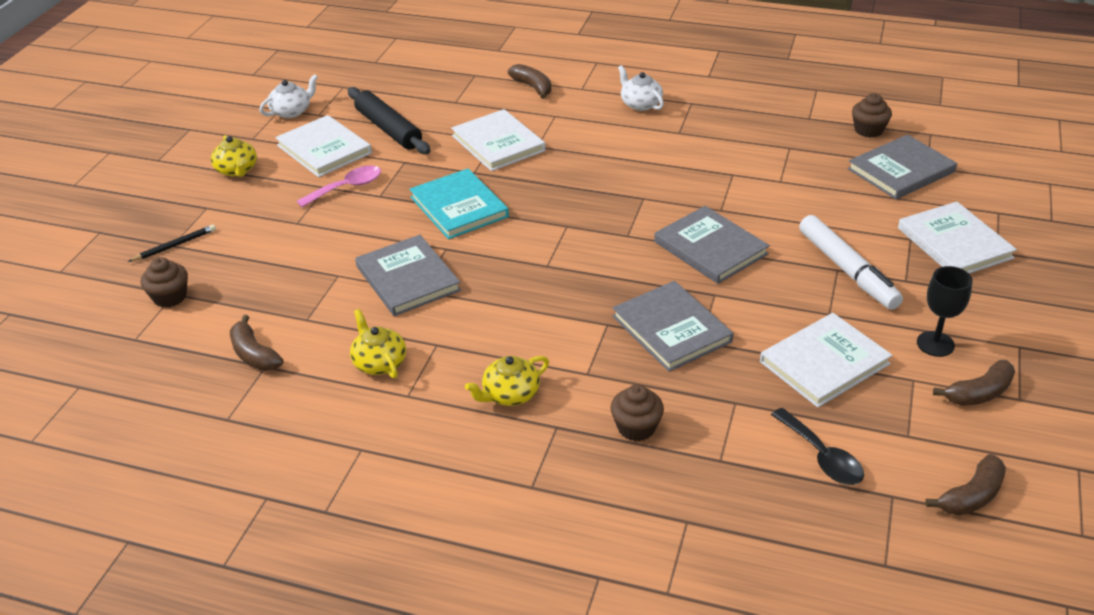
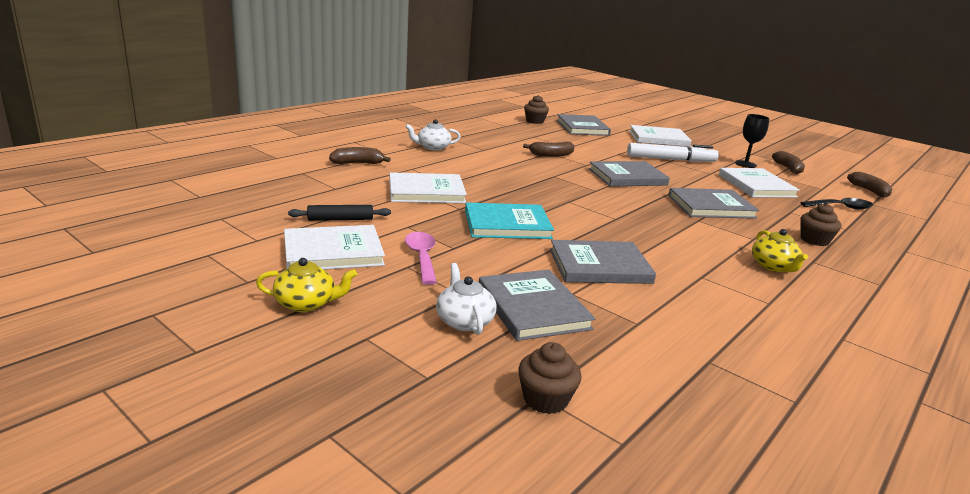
camera: 70 degrees left, 15 degrees down
black pencil [128,224,216,262] -> none
brown banana [230,315,284,371] -> brown banana moved to [523,142,575,157]
white teapot [259,74,318,118] -> white teapot moved to [436,263,496,335]
black rolling pin [348,87,430,154] -> black rolling pin [288,205,391,221], size x0.62
yellow teapot [350,309,406,378] -> none
none -> grey book [479,270,596,341]

